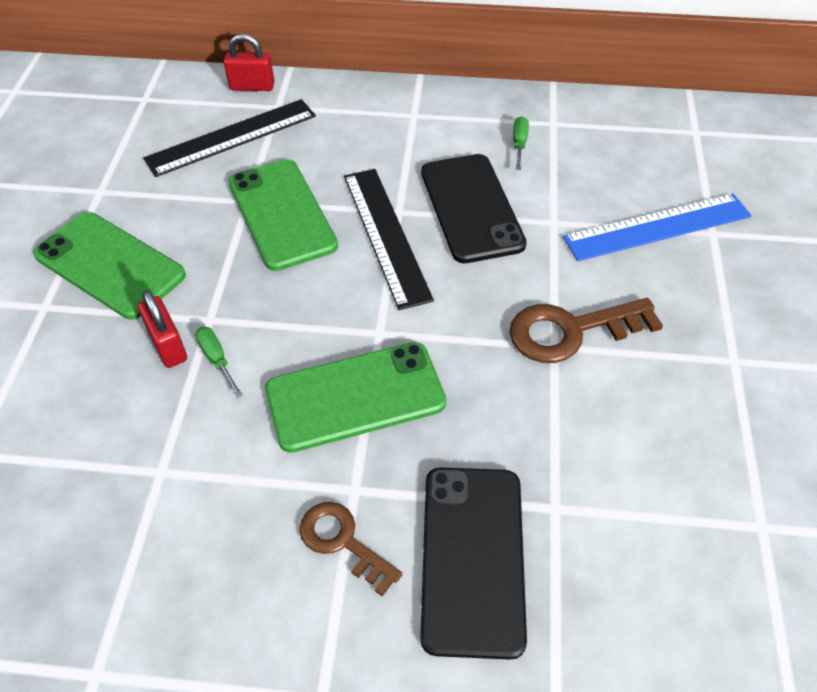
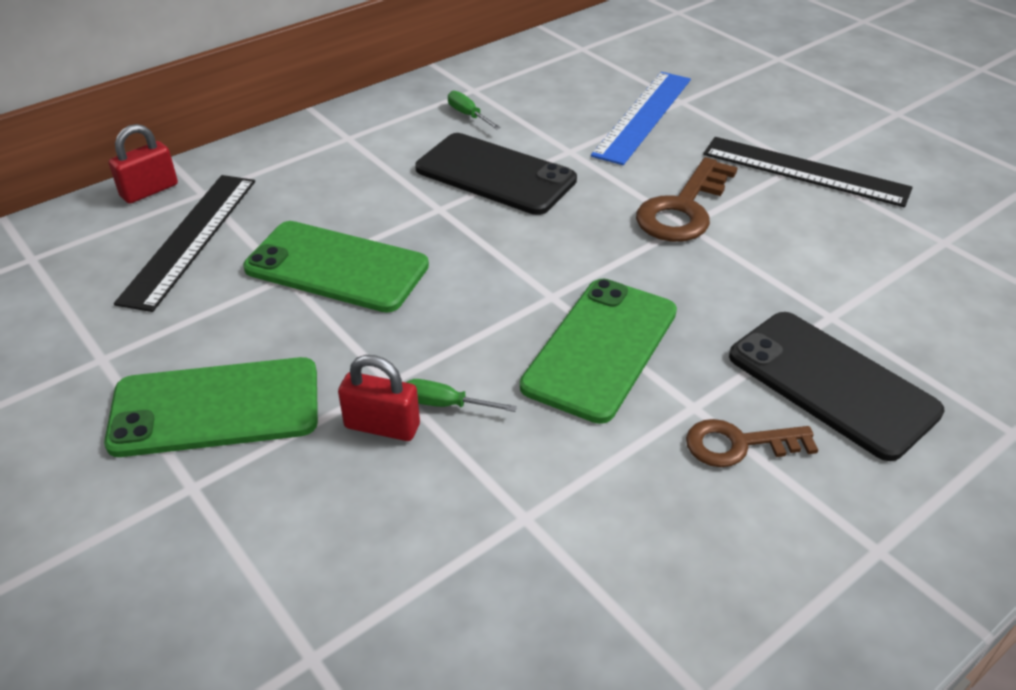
camera: 45 degrees left, 10 degrees down
black ruler [344,169,434,310] -> black ruler moved to [703,137,913,207]

